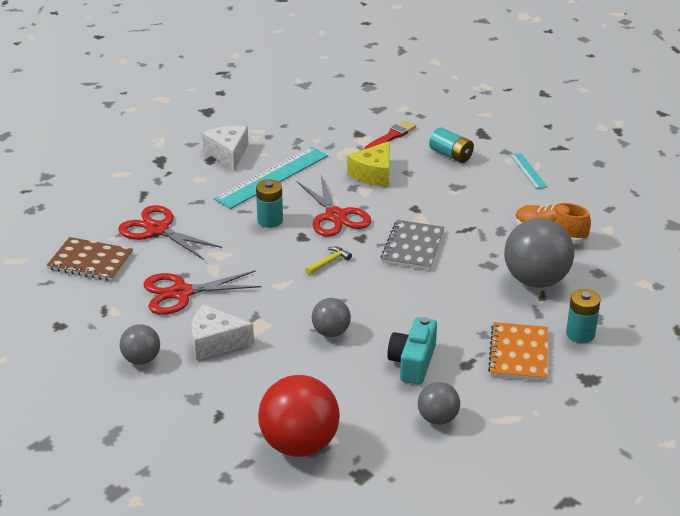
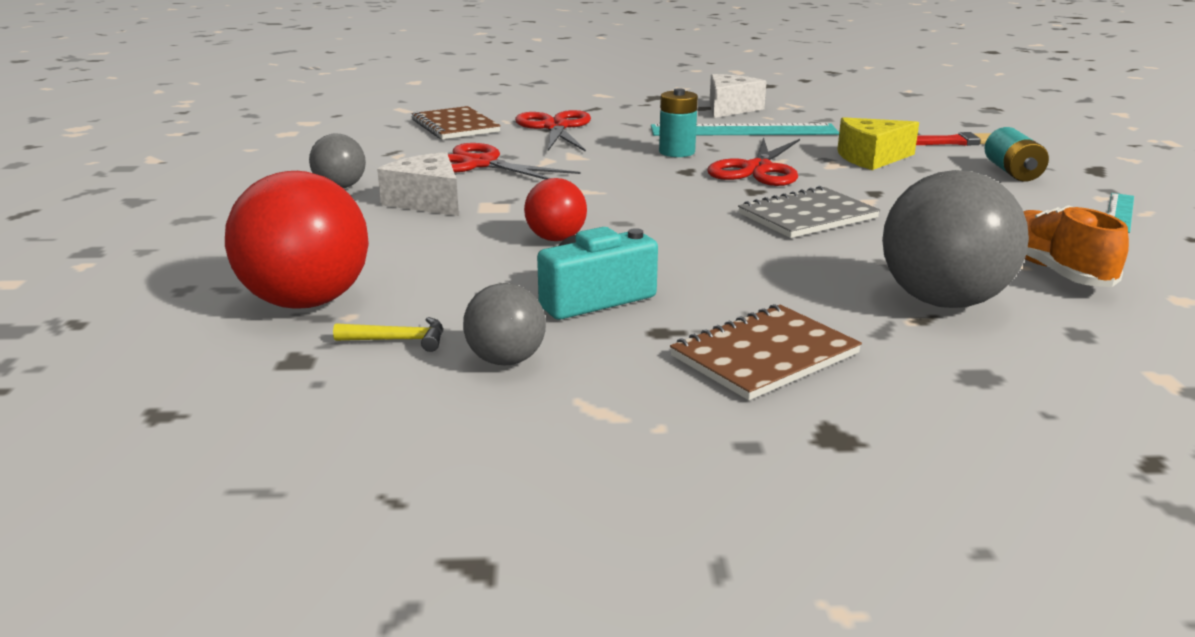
camera: 45 degrees right, 10 degrees down
yellow hammer [305,246,352,275] -> yellow hammer moved to [333,317,443,352]
grey ball [312,298,351,337] -> red ball [524,178,587,241]
orange notebook [488,322,548,381] -> brown notebook [670,304,862,400]
turquoise battery [566,289,601,343] -> none

